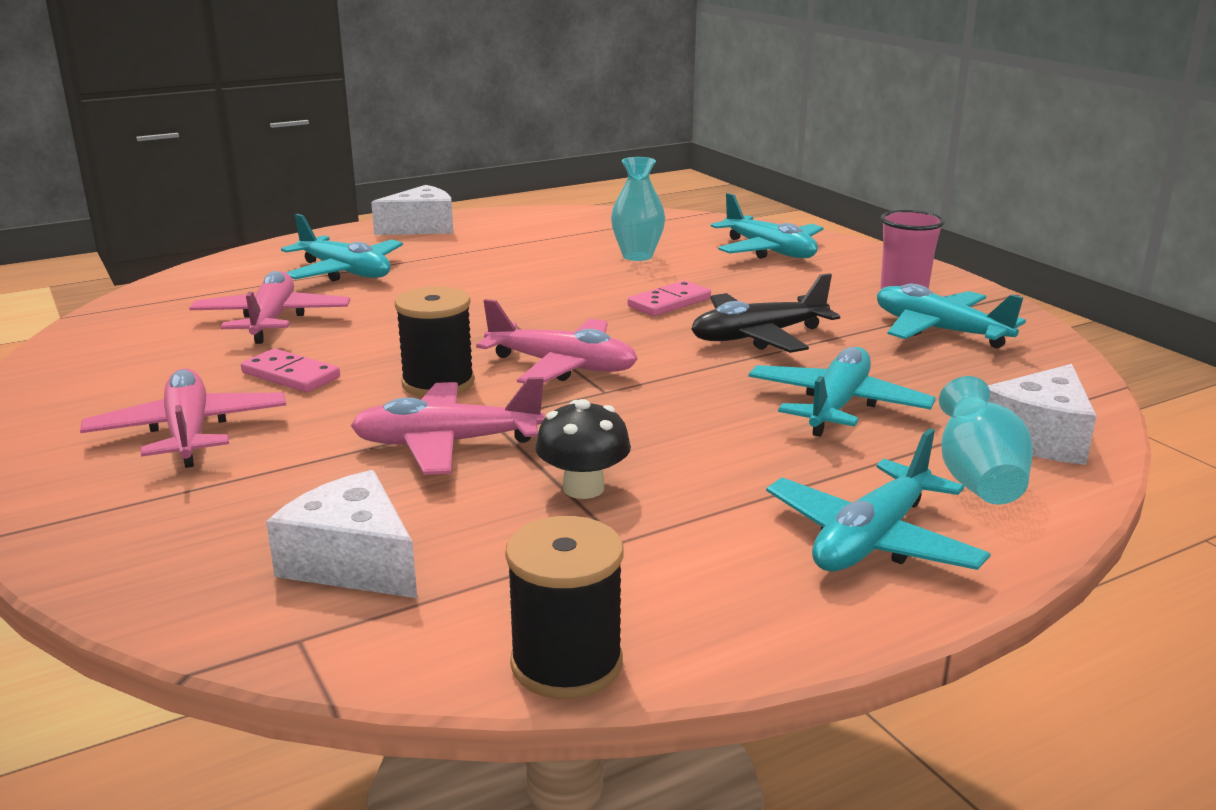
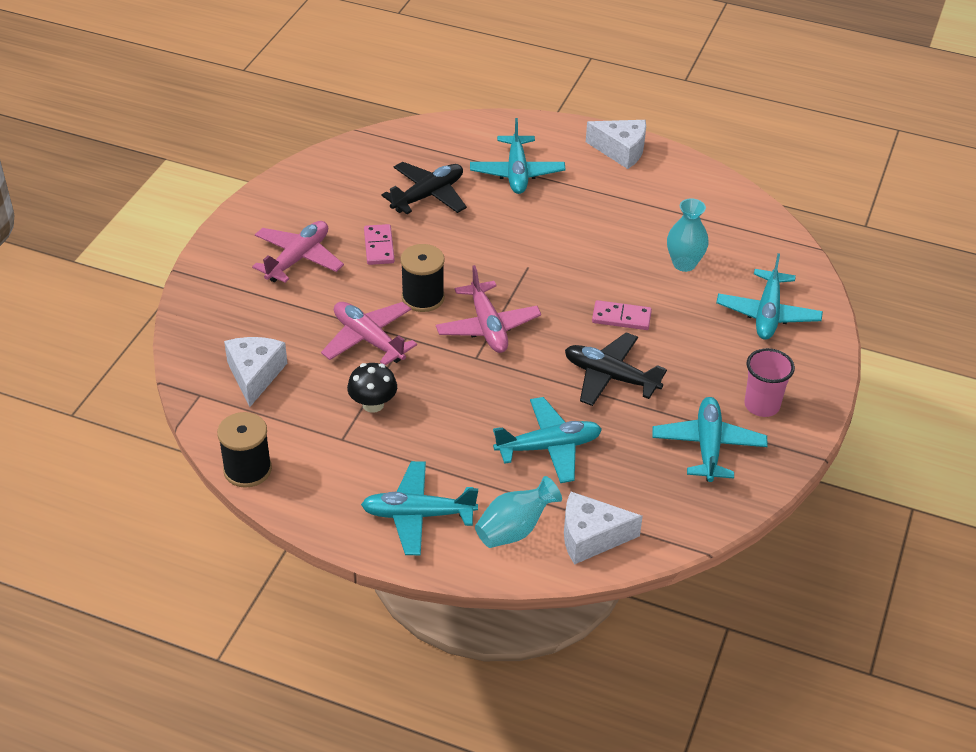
camera: 50 degrees right, 20 degrees up
pink plane [189,271,350,344] -> black plane [382,162,467,214]

